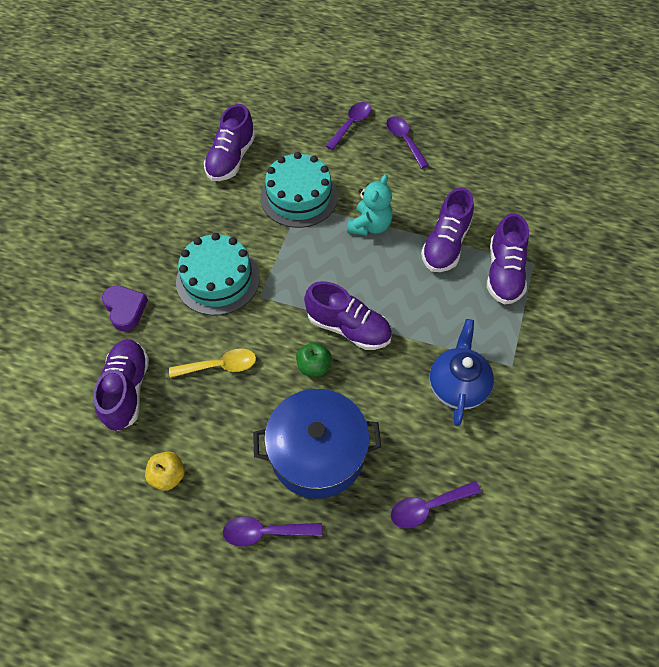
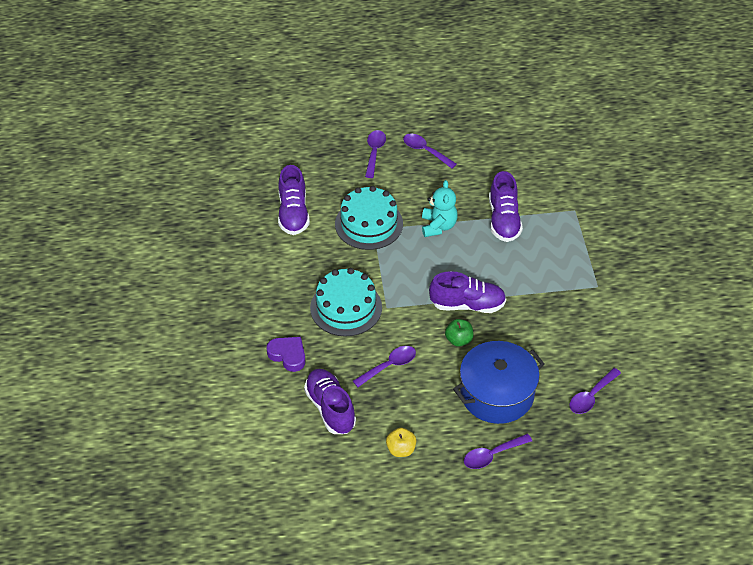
camera: 25 degrees left, 10 degrees down
yellow spoon [169,348,256,378] -> purple spoon [353,346,416,387]
blue teapot [430,319,494,426] -> none
purple shoe [487,213,529,304] -> none

